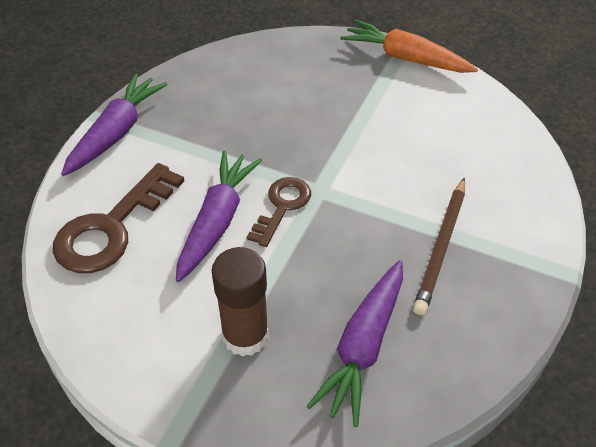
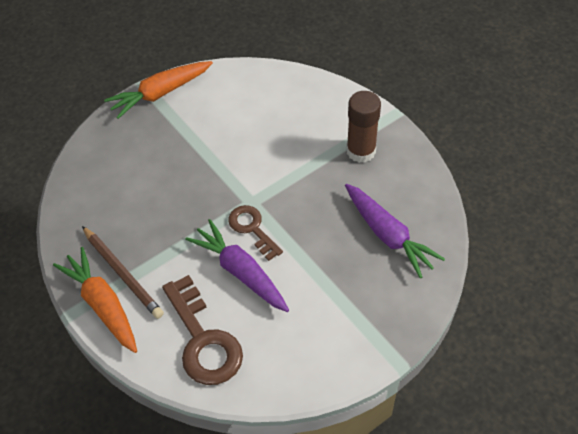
camera: 60 degrees left, 5 degrees up
purple carrot [61,73,168,176] -> orange carrot [53,247,137,353]
brown glue stick [212,247,269,357] -> brown glue stick moved to [346,91,381,163]
brown pencil [413,178,465,315] -> brown pencil moved to [82,226,164,319]

